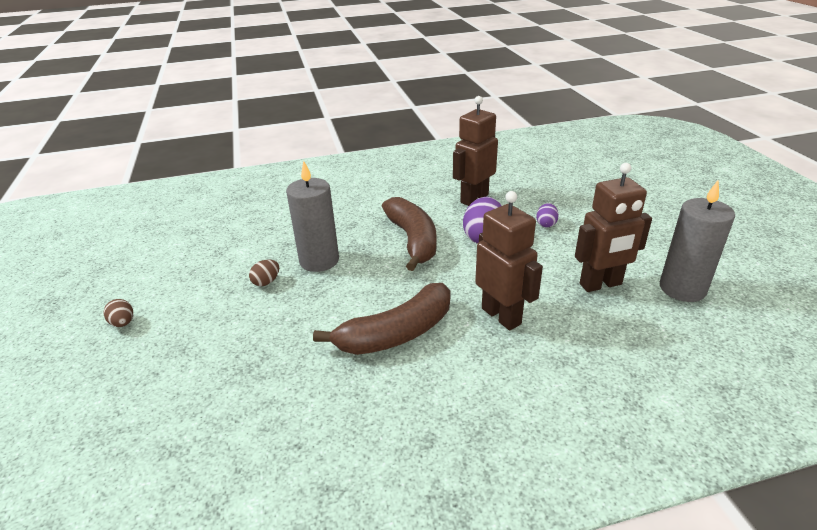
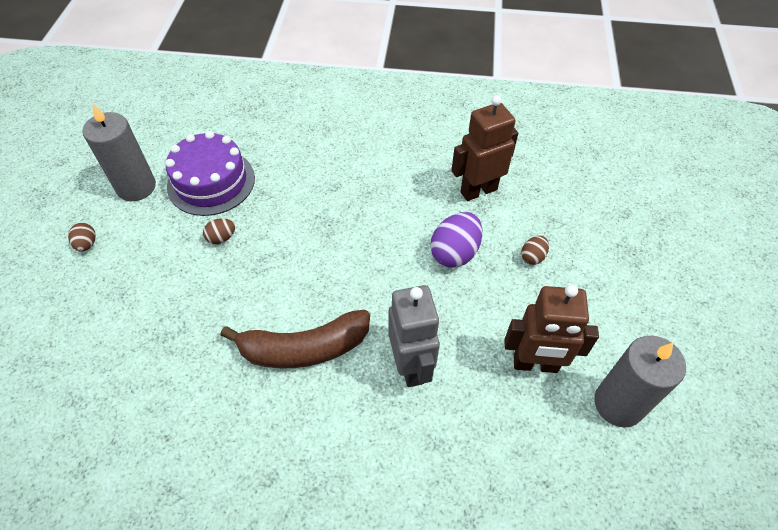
camera: 20 degrees right, 20 degrees up
grey candle [286,161,339,272] -> grey candle moved to [83,103,156,201]
brown banana [382,197,437,271] -> none
brown robot [475,191,543,330] -> grey robot [388,285,440,387]
purple egg [536,203,559,227] -> brown egg [521,236,549,265]
none -> purple cake [165,131,255,216]

